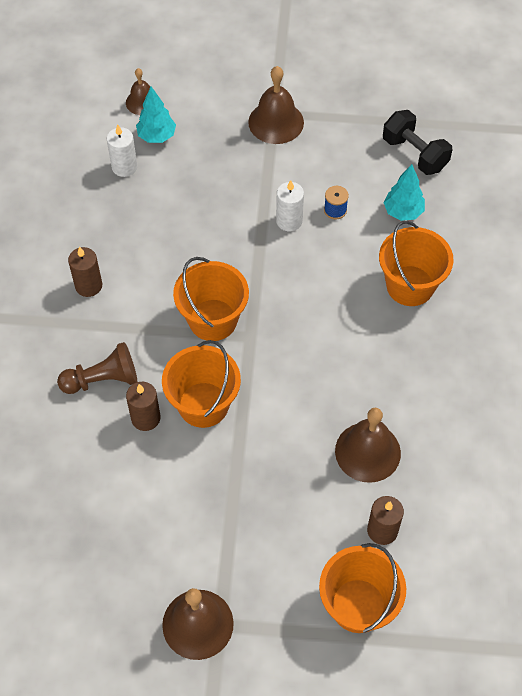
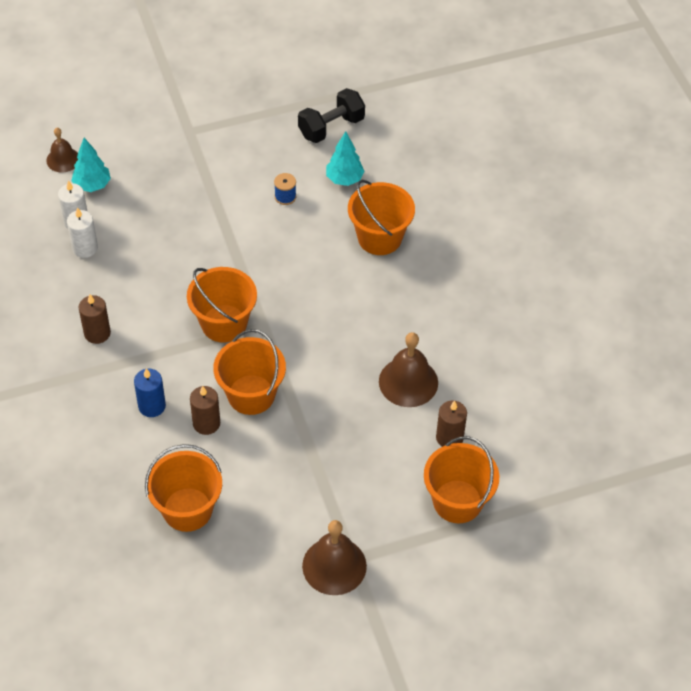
camera: 25 degrees left, 5 degrees down
brown pawn [57,342,137,394] -> blue candle [134,369,166,417]
brown bell [248,66,304,144] -> none
white candle [276,180,304,231] -> white candle moved to [67,207,98,258]
black dumbbell [383,110,453,175] -> black dumbbell turned 60 degrees counterclockwise [298,88,365,143]
none -> orange bucket [145,444,222,532]

